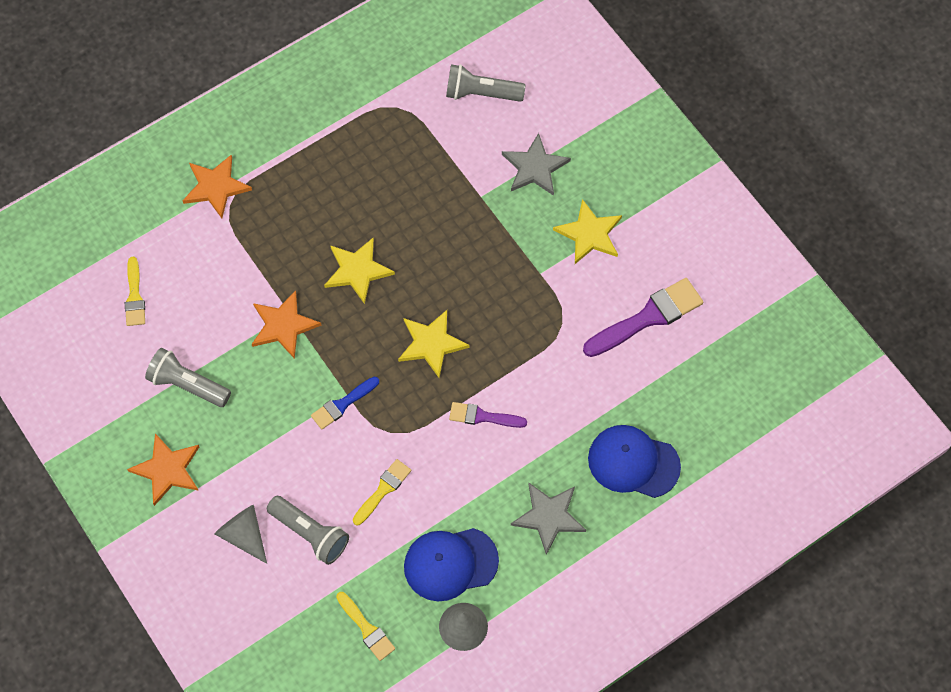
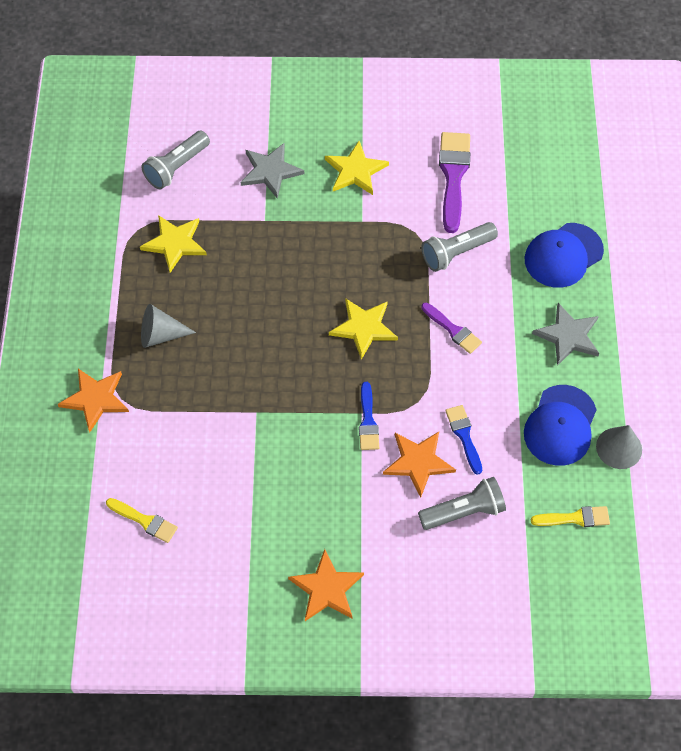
camera: 55 degrees left, 5 degrees down
grey flashlight [145,348,231,407] -> grey flashlight moved to [422,222,498,272]
grey cone [214,505,267,564] -> grey cone moved to [141,304,196,348]
orange star [252,290,322,359] -> orange star moved to [383,432,456,498]
yellow star [324,238,395,304] -> yellow star moved to [140,215,207,273]
yellow brush [353,459,411,525] -> blue brush [445,405,482,475]
purple brush [449,402,527,428] -> purple brush turned 90 degrees counterclockwise [421,302,482,354]

